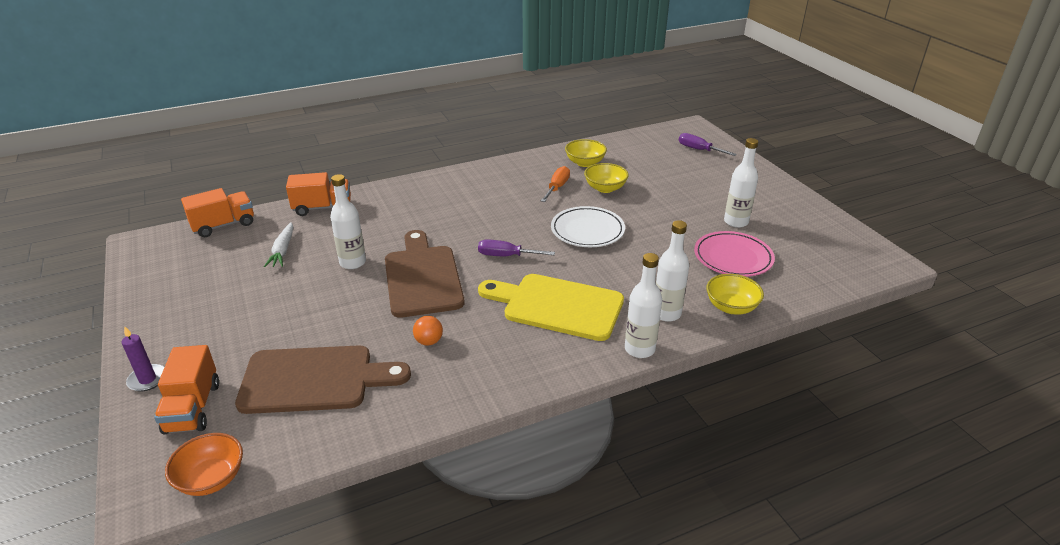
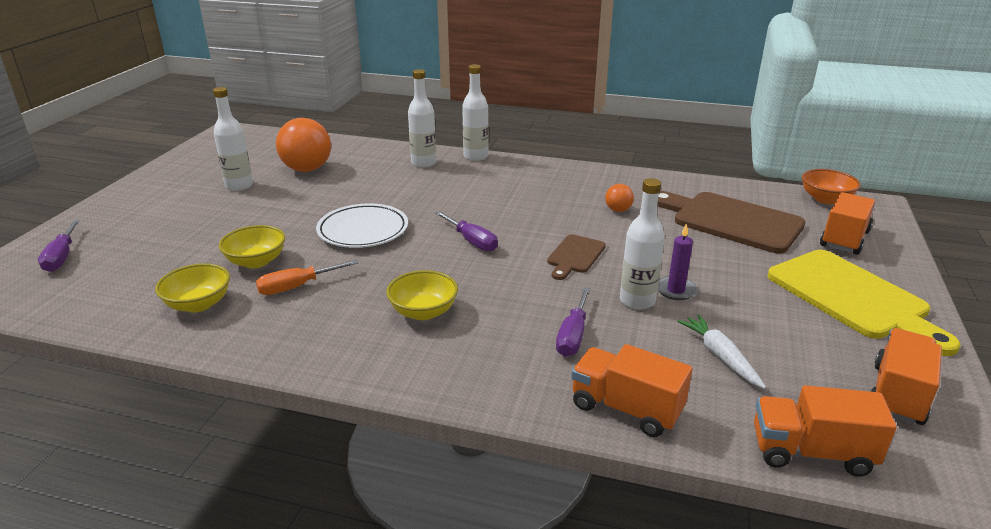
camera: 140 degrees left, 5 degrees down
purple candle [122,326,164,392] -> purple candle moved to [658,224,697,300]
white carrot [264,222,293,267] -> white carrot turned 60 degrees counterclockwise [677,314,766,389]
brown cutting board [385,230,465,318] -> brown cutting board [547,234,606,280], size x0.51
yellow cutting board [478,274,624,341] -> yellow cutting board moved to [767,250,960,356]
pink plate [694,231,775,277] -> orange ball [276,118,331,172]
yellow bowl [706,274,764,315] -> yellow bowl moved to [386,270,458,320]
none -> purple screwdriver [556,287,591,357]
none -> orange truck [870,328,942,425]

